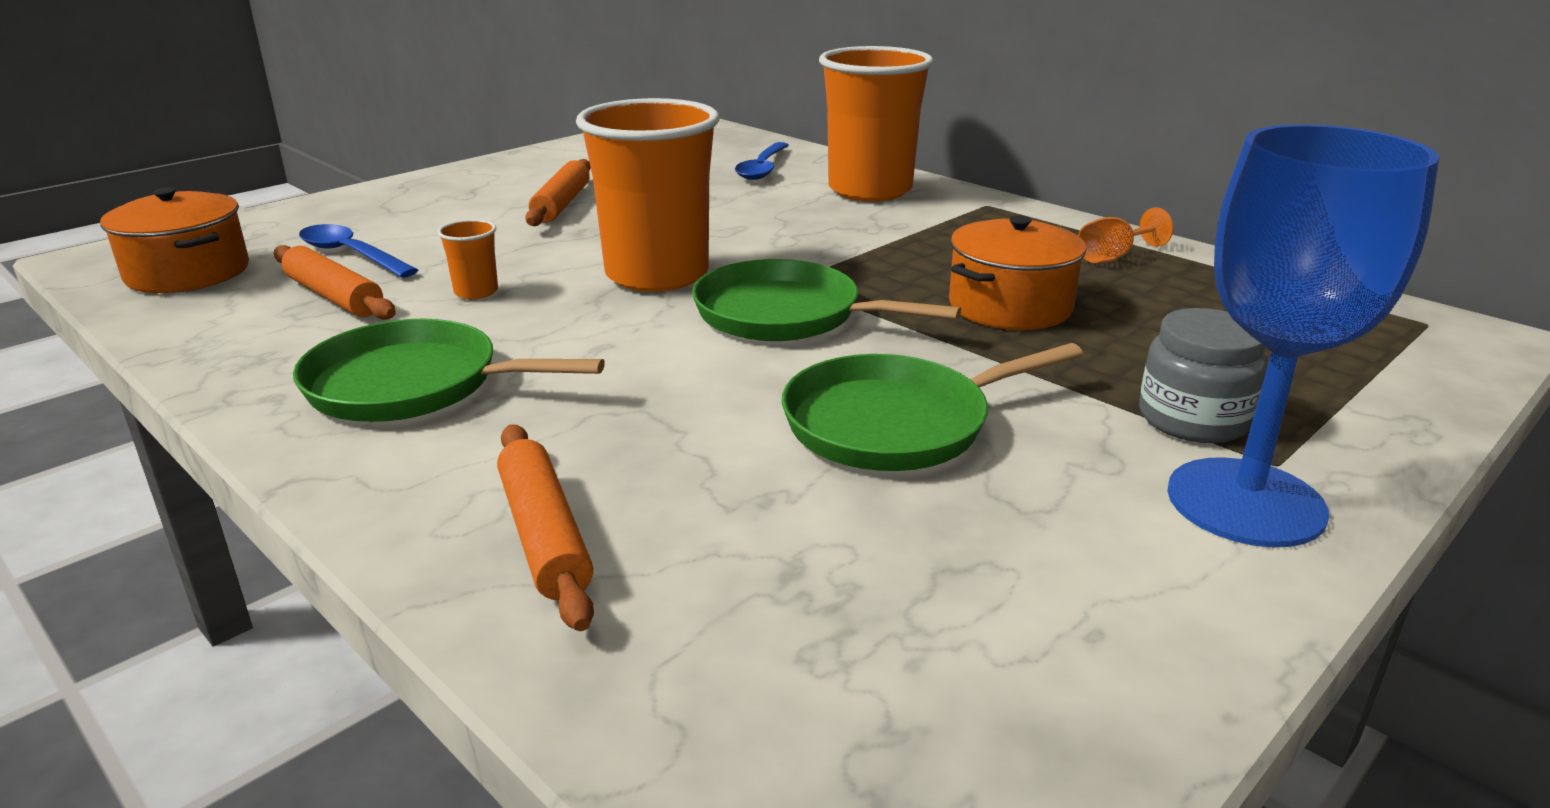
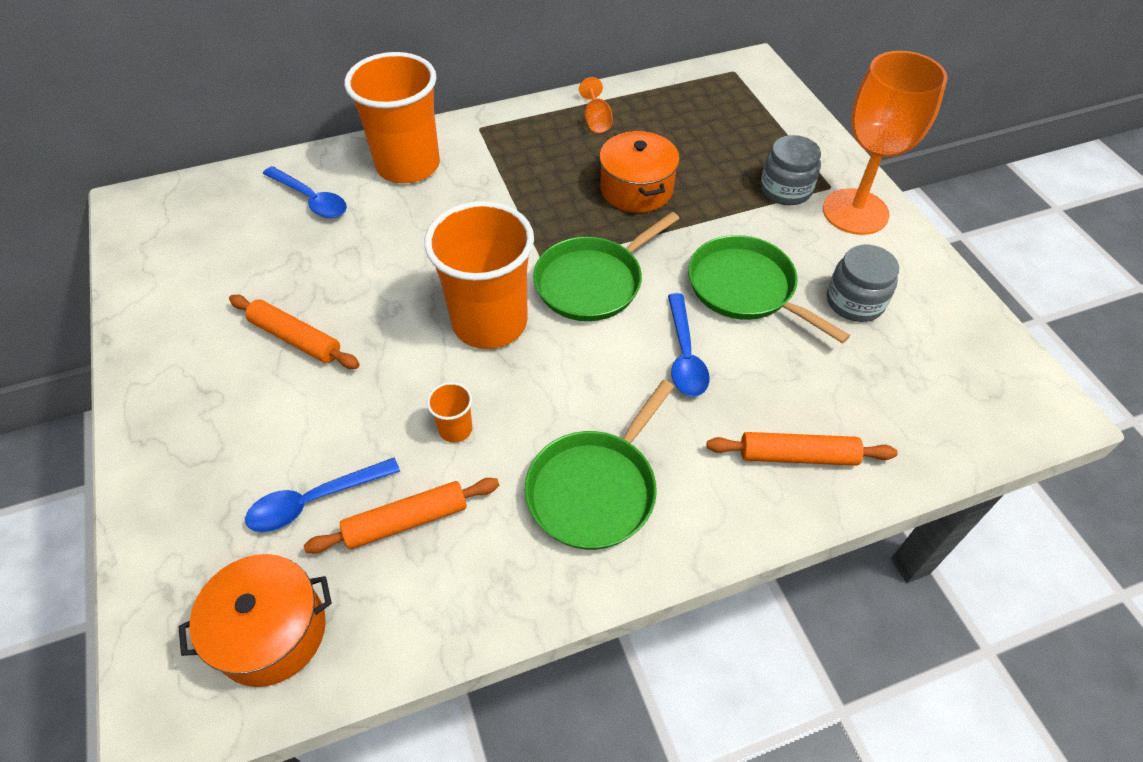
camera: 65 degrees left, 25 degrees up
green pan [782,343,1083,471] -> green pan turned 135 degrees clockwise [688,235,850,344]
blue goblet [1168,124,1439,547] -> orange goblet [823,51,948,235]
none -> blue spoon [668,293,710,397]
none -> grey jar [827,245,899,322]

